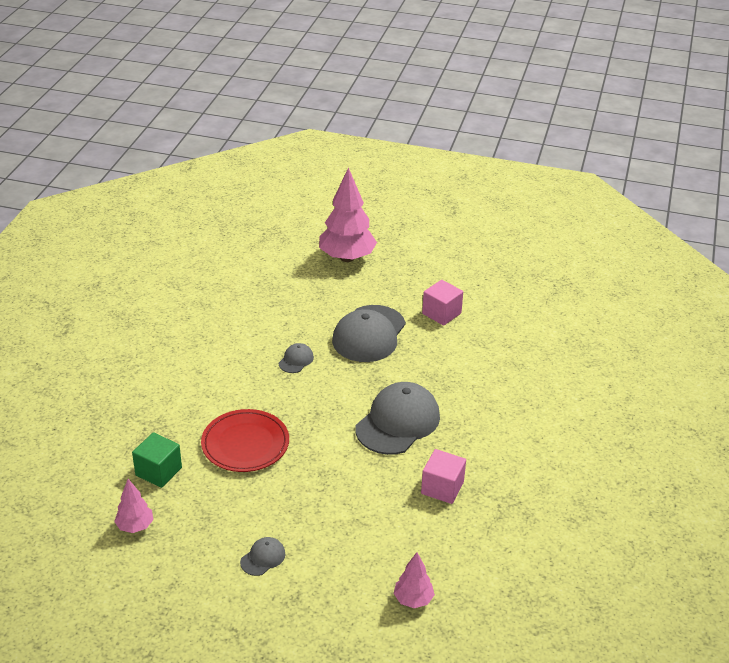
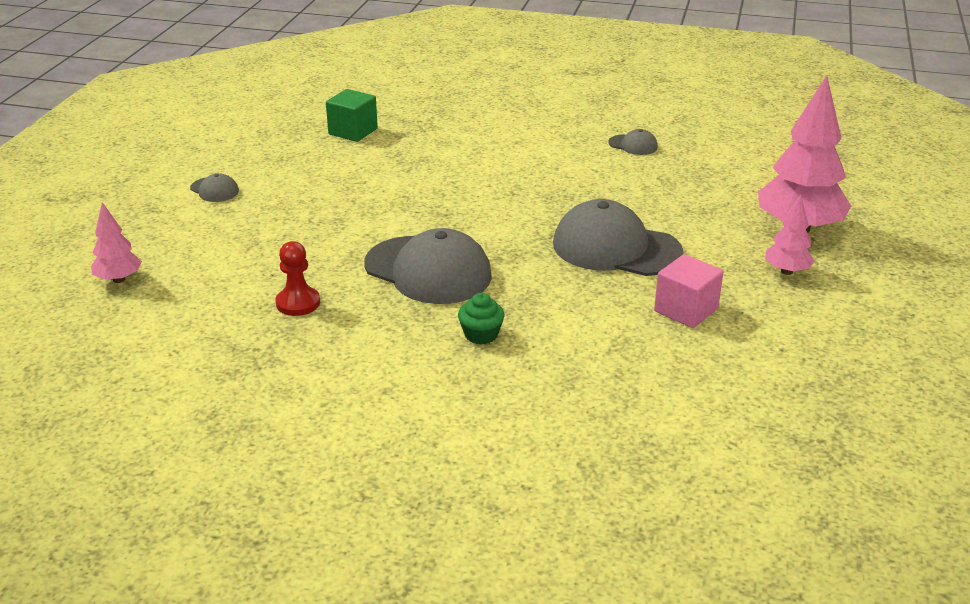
camera: 90 degrees right, 5 degrees down
pink tree [114,479,154,533] -> pink tree moved to [765,195,815,275]
red plate [201,409,289,472] -> none
grey cap [279,343,314,373] -> grey cap moved to [608,129,658,155]
pink cube [421,449,466,504] -> red pawn [275,241,320,316]
none -> green cupcake [458,293,504,344]

